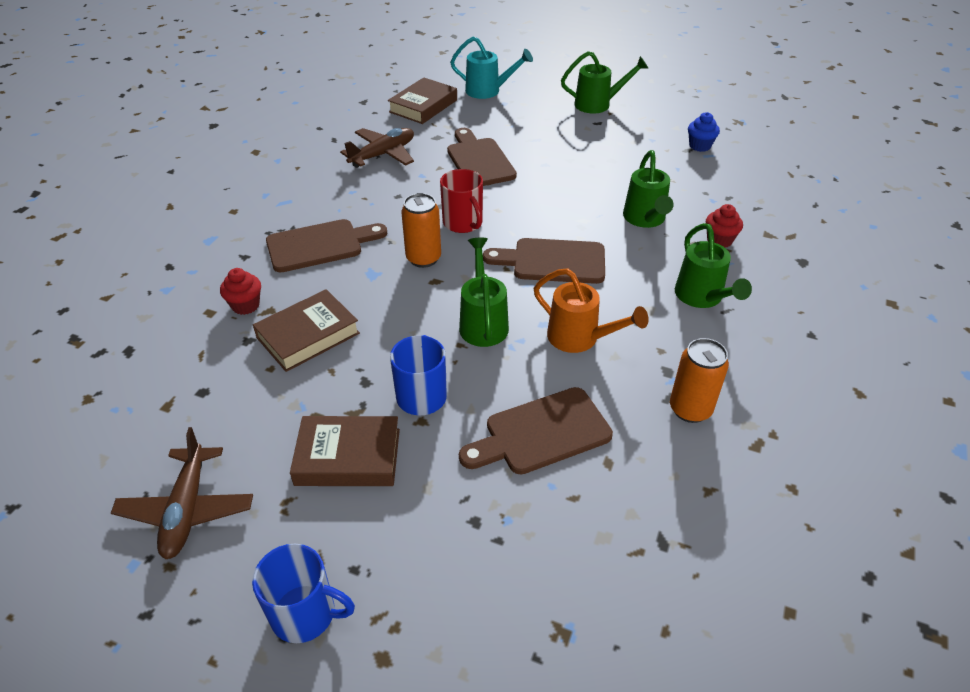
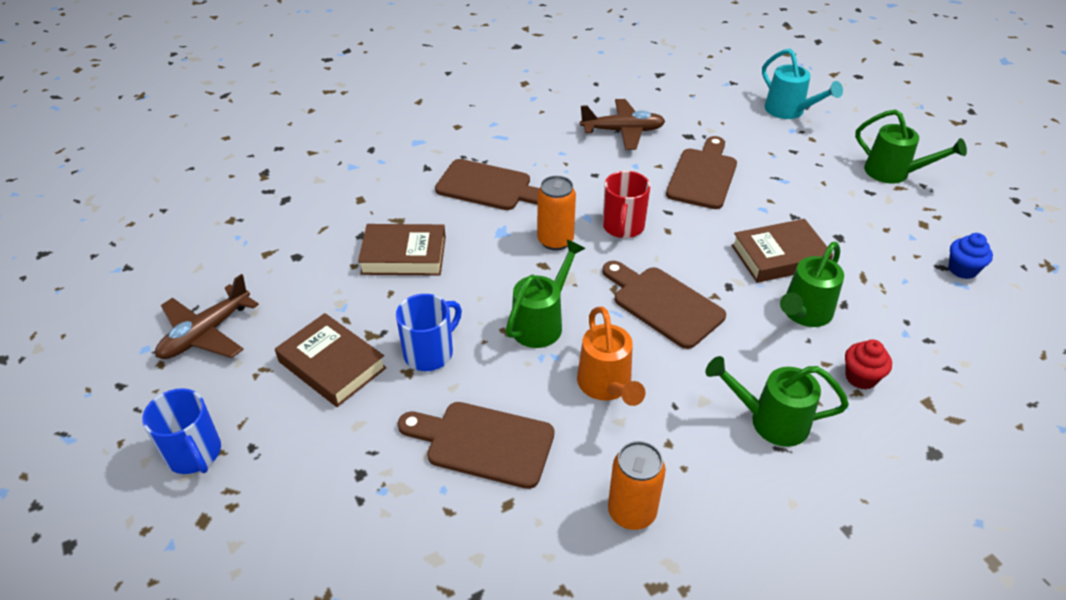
camera: 40 degrees right, 0 degrees up
red cupcake [220,268,261,315] -> none
brown book [388,77,457,124] -> brown book moved to [731,219,833,283]
green watering can [675,223,752,308] -> green watering can turned 75 degrees clockwise [706,356,849,447]

